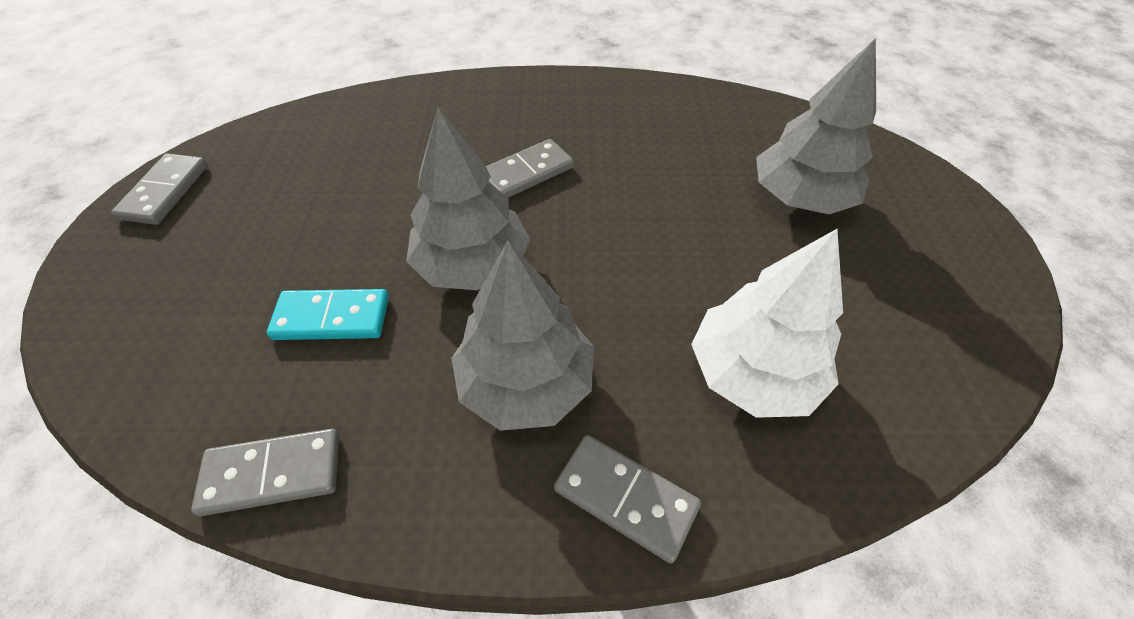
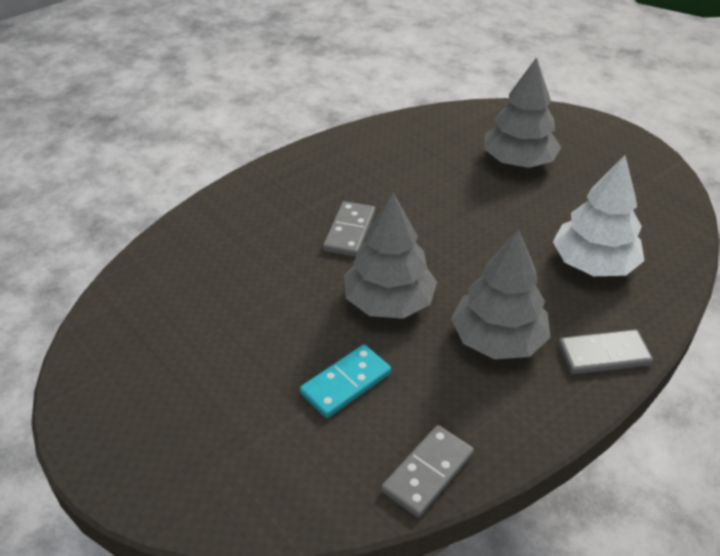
camera: 40 degrees left, 10 degrees down
grey domino [111,153,208,225] -> none

